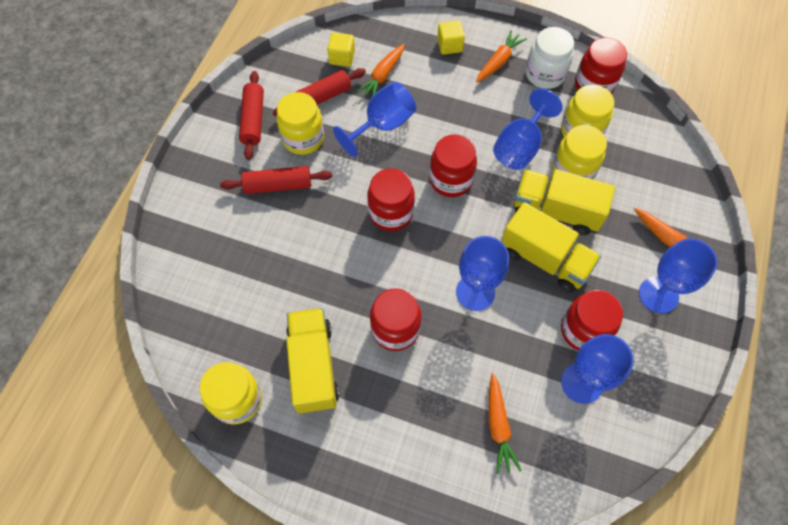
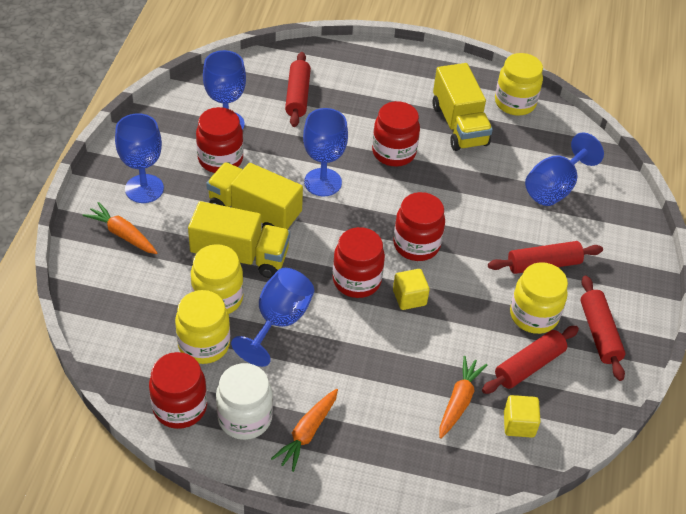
camera: 170 degrees right, 15 degrees down
blue goblet [333,82,416,157] -> blue goblet moved to [525,132,604,206]
yellow cube [437,20,465,55] -> yellow cube moved to [393,269,430,310]
orange carrot [489,373,522,474] -> red rolling pin [285,52,311,127]

